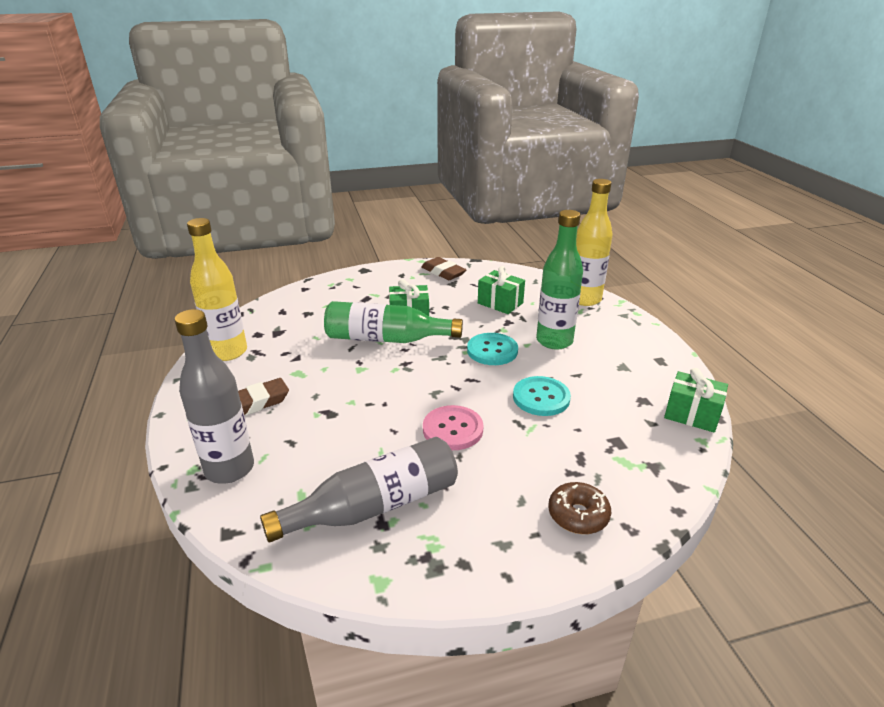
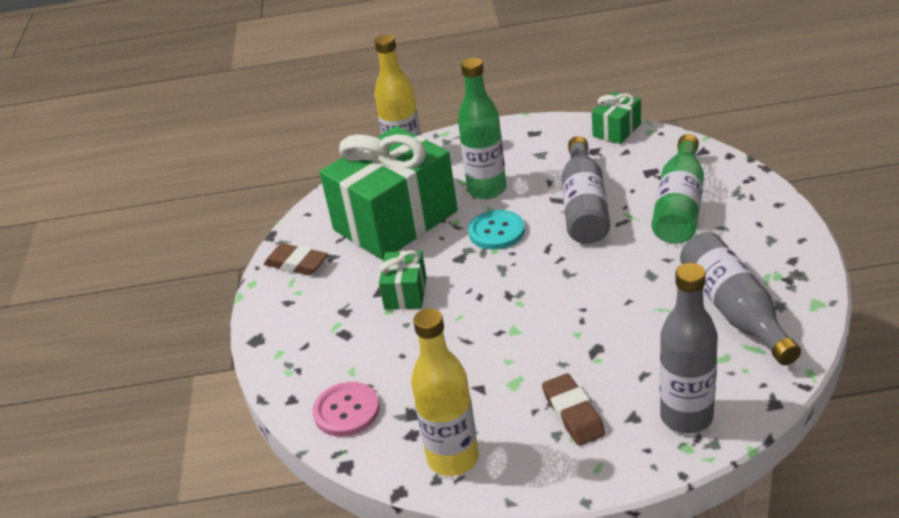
camera: 75 degrees left, 5 degrees up
green bottle [324,301,463,343] -> green bottle moved to [652,134,704,244]
brown eraser [421,257,466,280] -> brown eraser turned 60 degrees clockwise [264,243,328,275]
pink button [423,405,484,450] -> pink button moved to [313,382,380,436]
green gift [478,266,525,314] -> green gift [320,126,458,260], size x2.27
turquoise button [513,376,571,416] -> grey bottle [562,136,610,244]
brown donut [548,482,611,534] -> none

